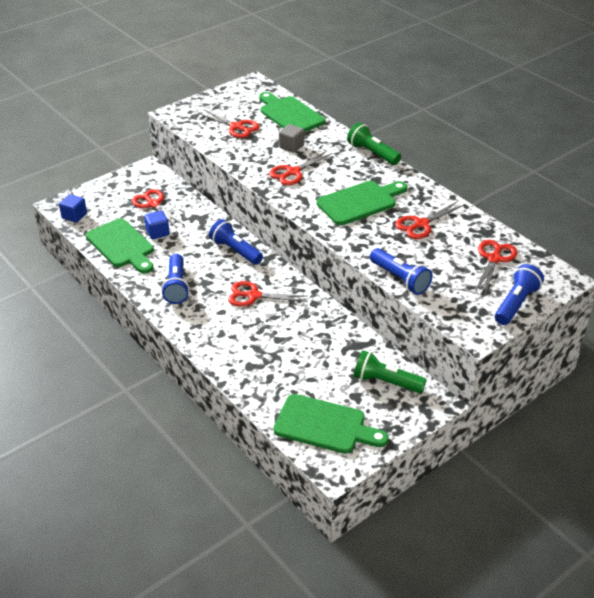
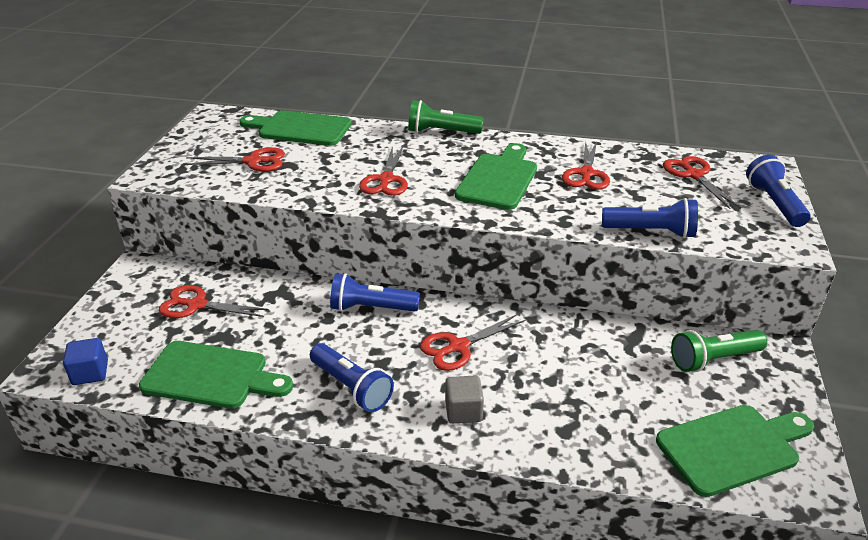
camera: 40 degrees left, 5 degrees down
blue cube [144,210,170,239] -> none
grey cube [279,124,304,153] -> grey cube moved to [445,375,484,424]

